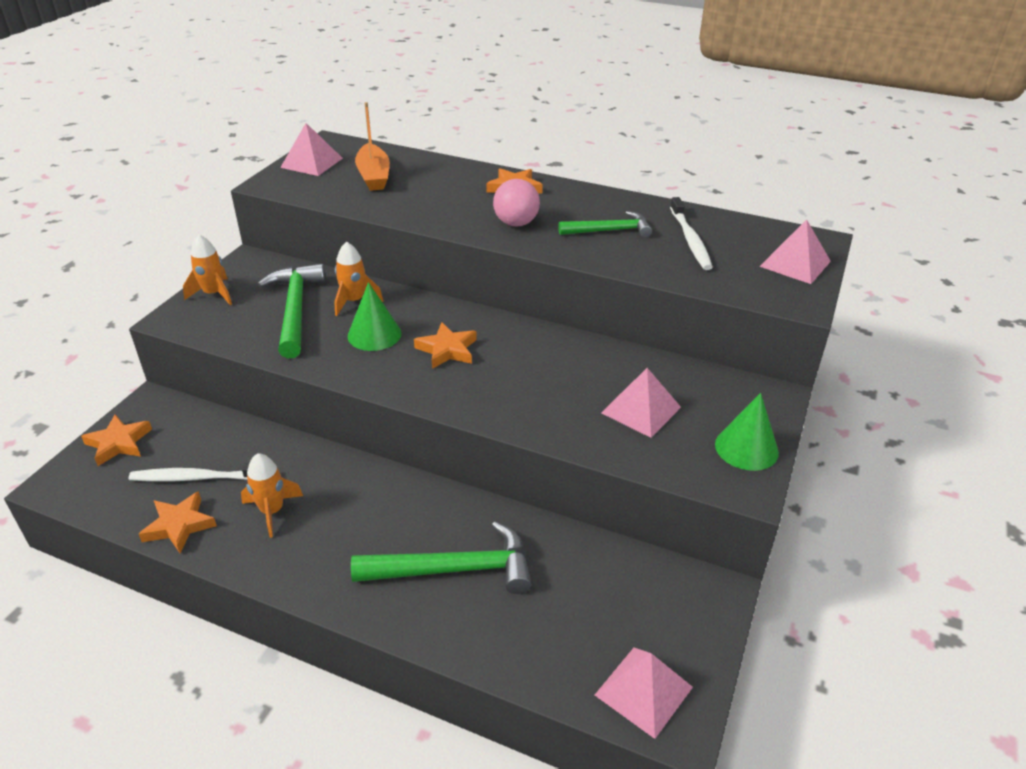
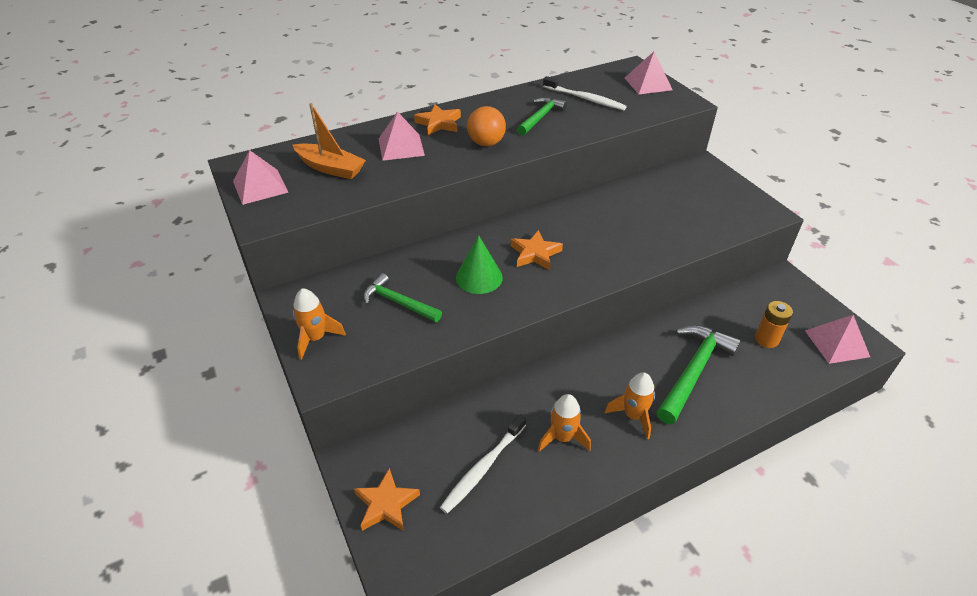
camera: 50 degrees left, 5 degrees up
orange star [139,491,217,553] -> none
green hammer [257,264,325,358] -> green hammer [363,273,442,322], size x0.64
orange rocket [335,242,383,316] -> orange rocket moved to [605,372,655,440]
pink ball [493,179,540,227] -> orange ball [467,106,506,146]
pink pyramid [601,368,681,438] -> pink pyramid moved to [379,112,425,161]
green cone [715,393,779,471] -> none
none -> orange battery [755,301,793,348]

